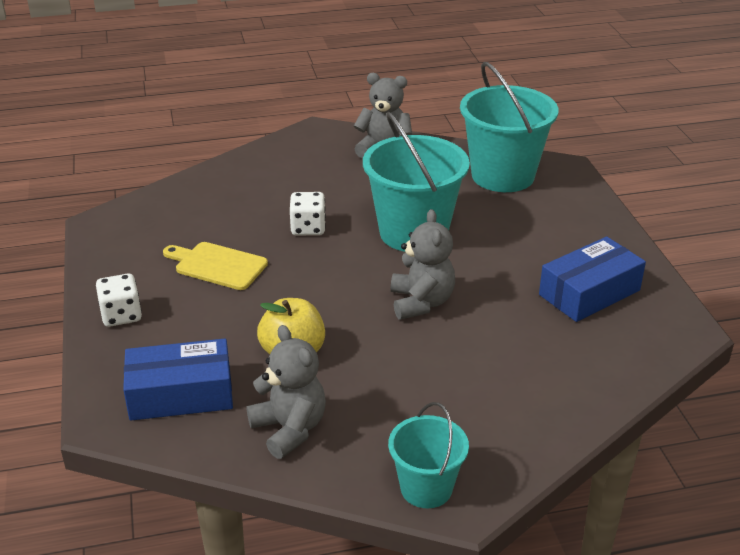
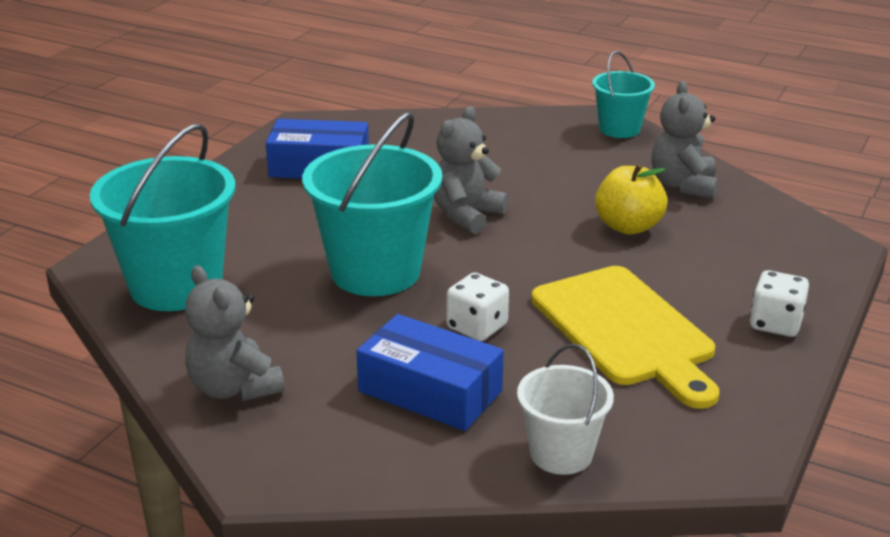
camera: 140 degrees left, 5 degrees down
blue box [123,339,233,421] -> blue box moved to [356,314,504,431]
yellow cutting board [163,242,268,290] -> yellow cutting board [531,266,719,409], size x1.63
none -> white bucket [517,344,614,475]

